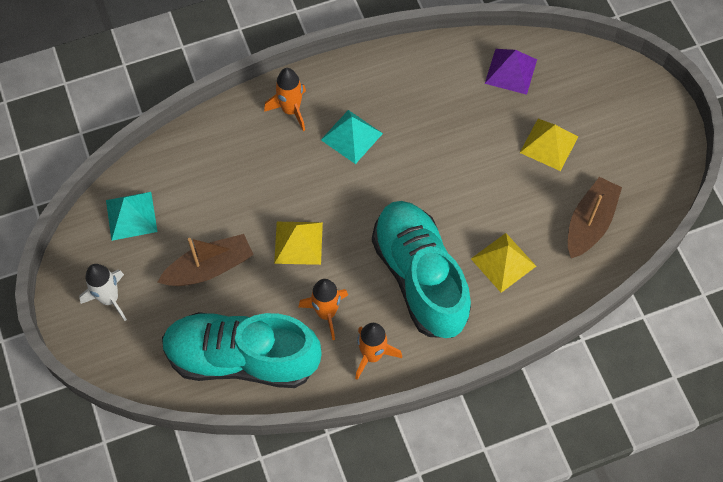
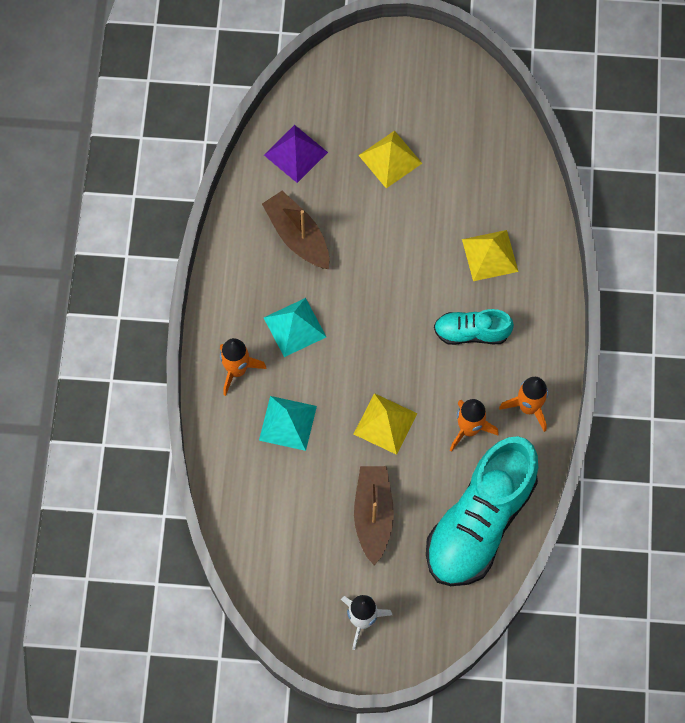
camera: 65 degrees left, 5 degrees up
turquoise pyramid [106,192,157,241] -> turquoise pyramid moved to [259,396,317,451]
turquoise shoe [372,201,471,338] -> turquoise shoe [434,309,514,345], size x0.50
brown boat [568,177,622,258] -> brown boat moved to [262,191,329,269]

